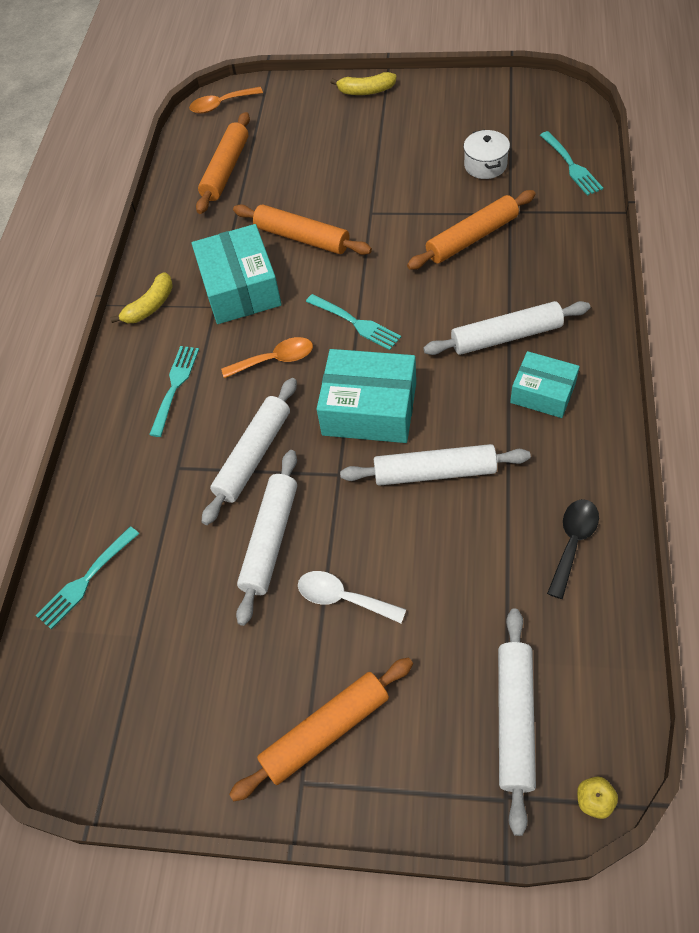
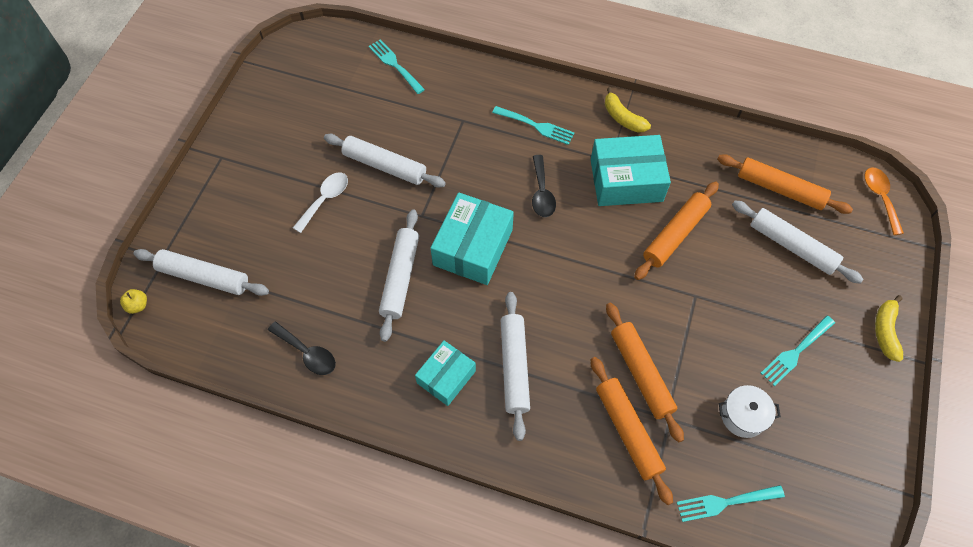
camera: 95 degrees right, 5 degrees up
white rolling pin [202,378,297,525] -> white rolling pin moved to [732,200,863,284]
orange spoon [221,337,313,378] -> black spoon [532,155,556,217]
orange rolling pin [229,658,413,801] -> orange rolling pin moved to [591,357,673,505]
turquoise fork [306,294,401,350] -> turquoise fork moved to [761,316,835,386]

